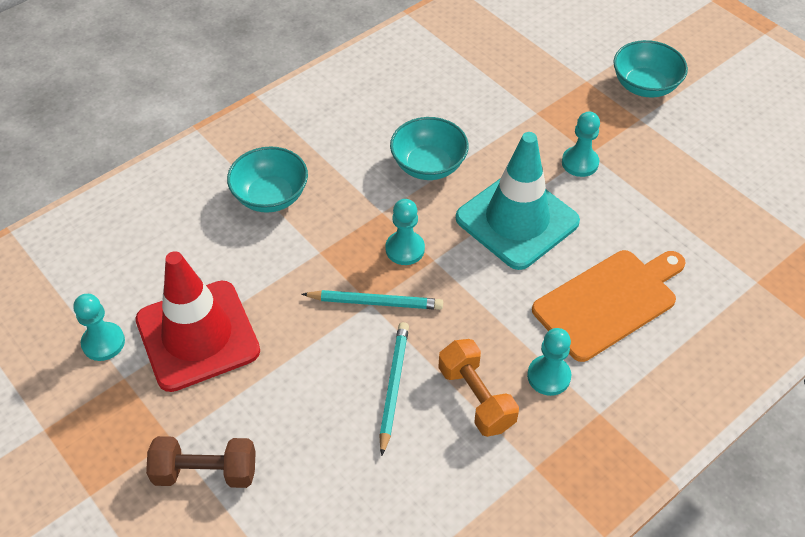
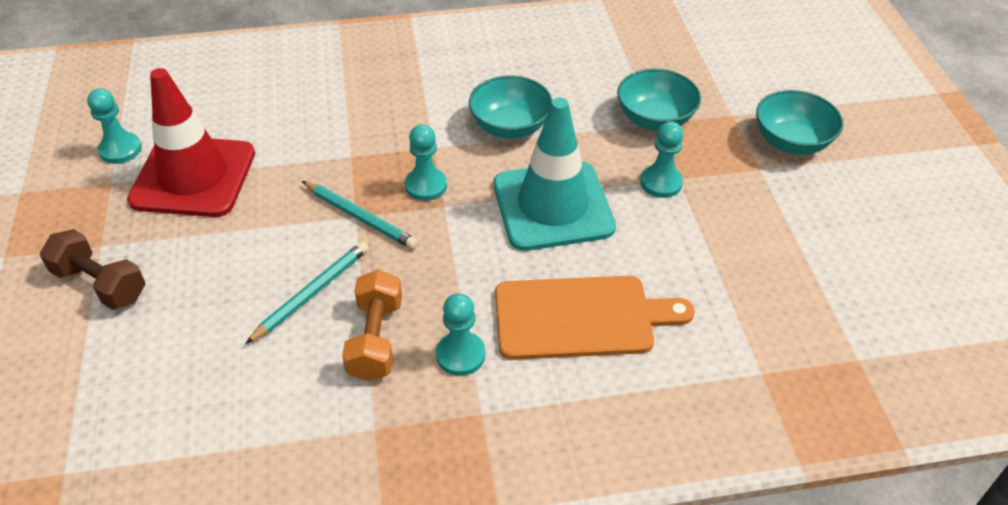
camera: 30 degrees right, 5 degrees down
turquoise bowl [227,147,308,213] -> turquoise bowl moved to [617,69,701,131]

